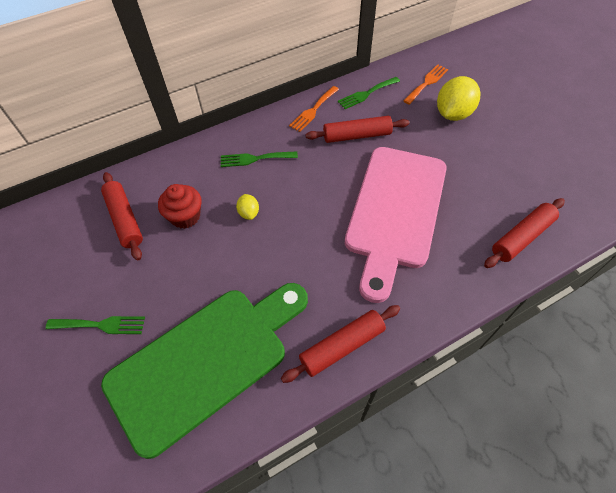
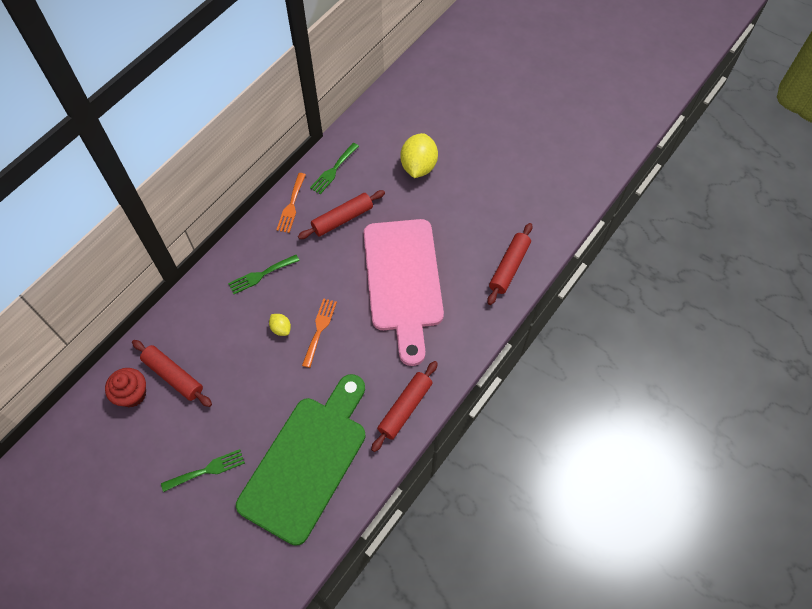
camera: 25 degrees left, 5 degrees up
red cupcake [158,184,202,229] -> red cupcake moved to [105,368,146,407]
orange fork [404,64,448,105] -> orange fork moved to [302,298,337,368]

